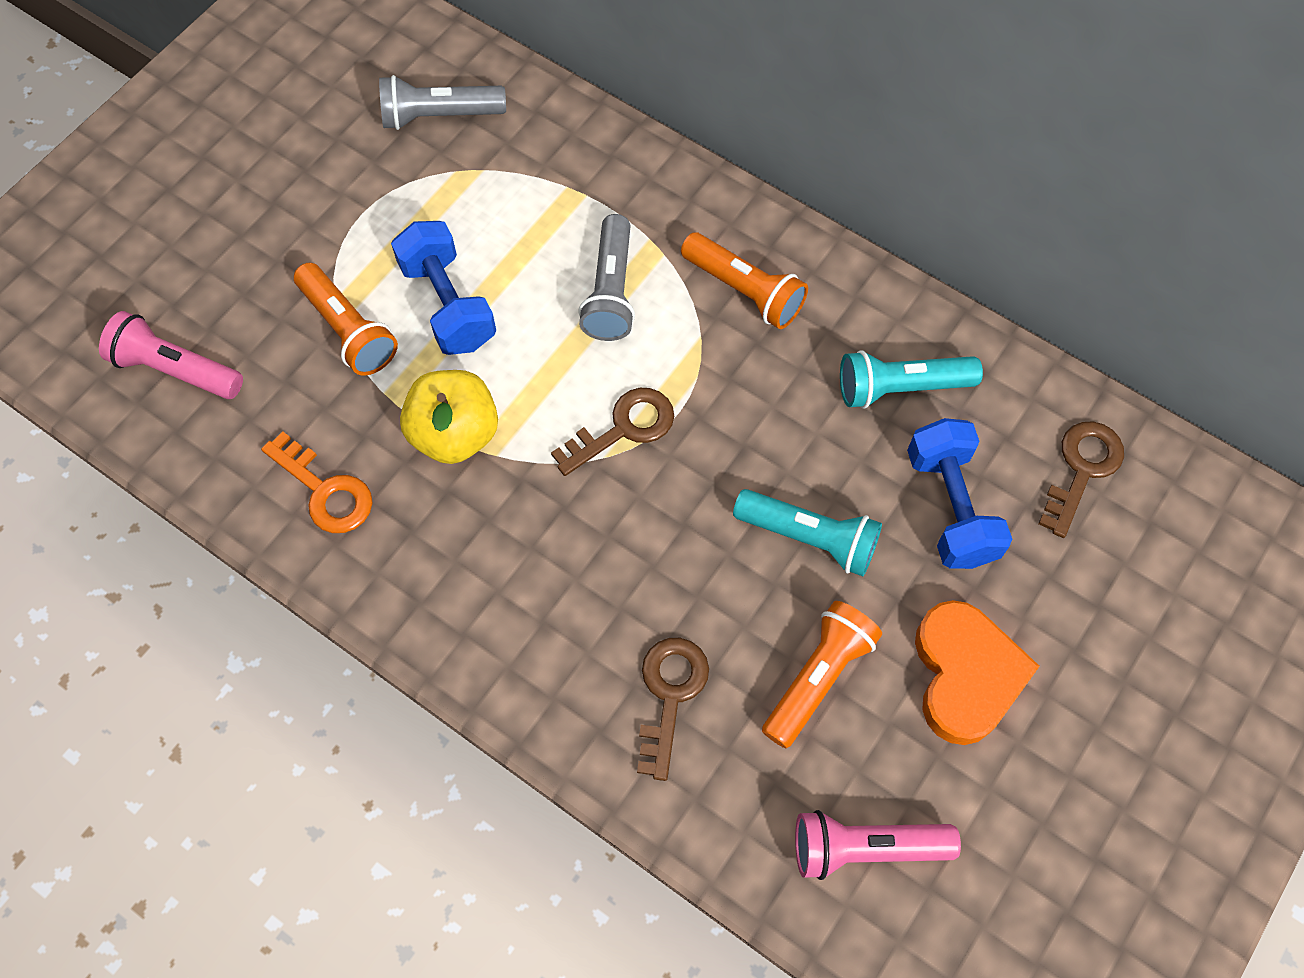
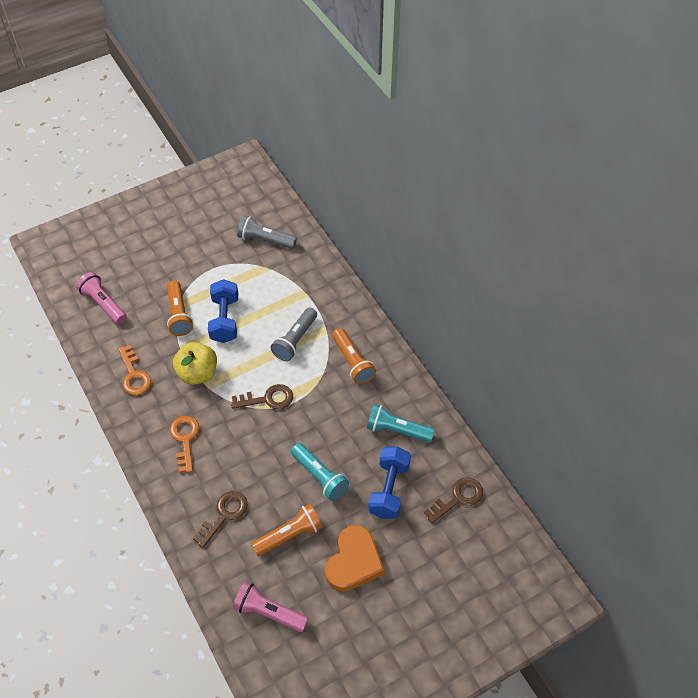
camera: 25 degrees right, 10 degrees down
none -> orange key [170,416,199,473]

